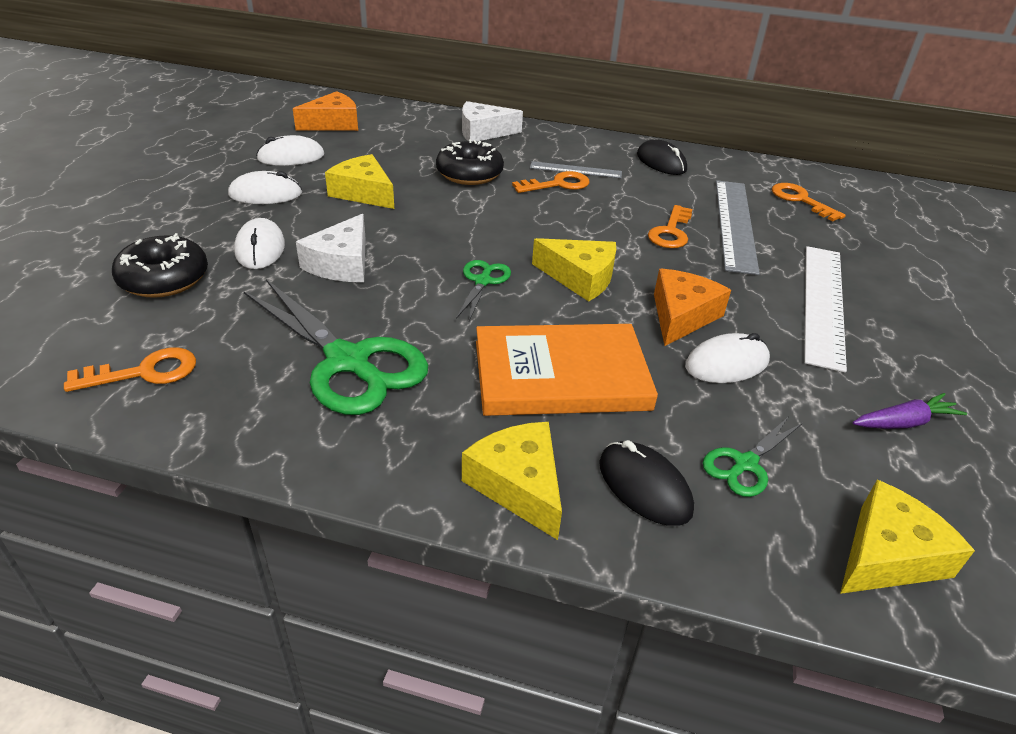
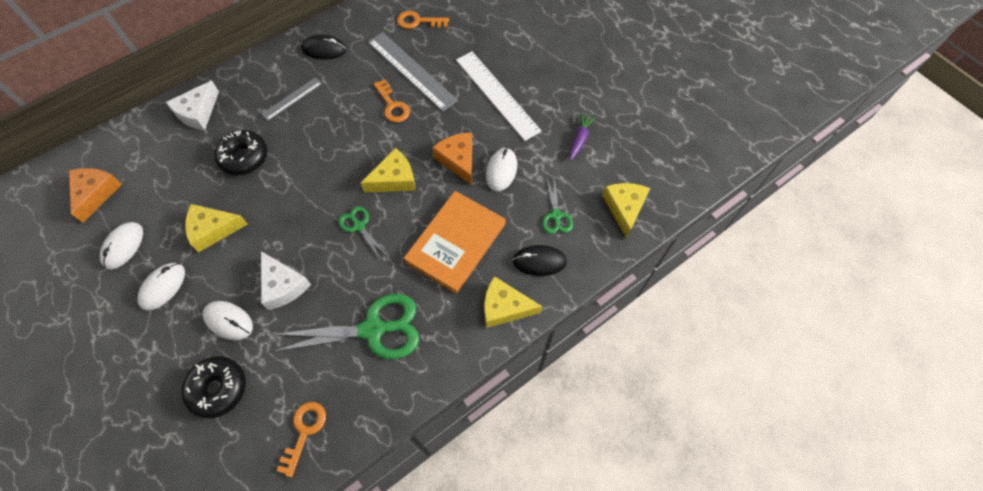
camera: 50 degrees left, 25 degrees up
orange key [512,171,589,193] -> none

